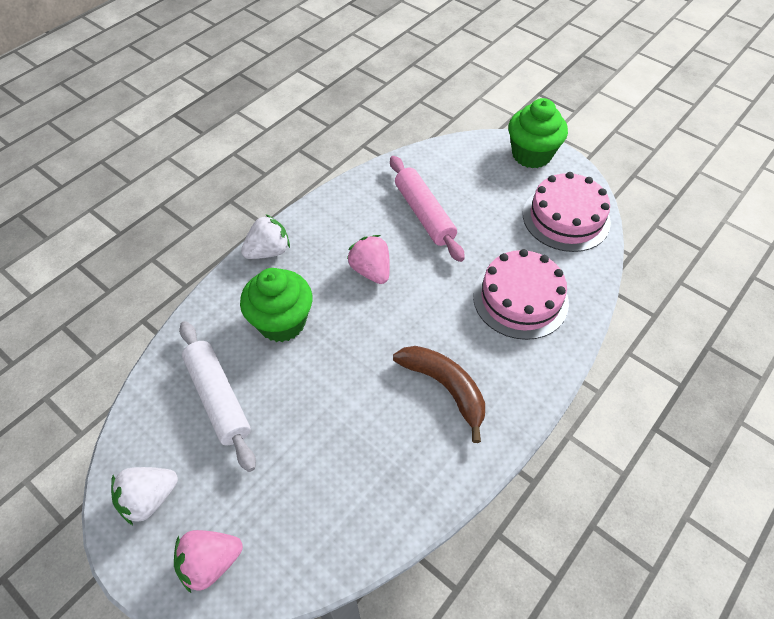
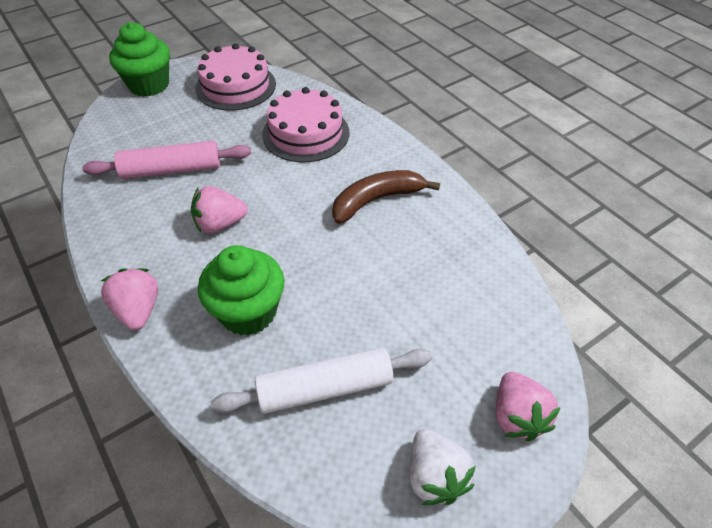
camera: 75 degrees left, 5 degrees down
white strawberry [241,214,290,259] -> pink strawberry [101,268,158,330]

